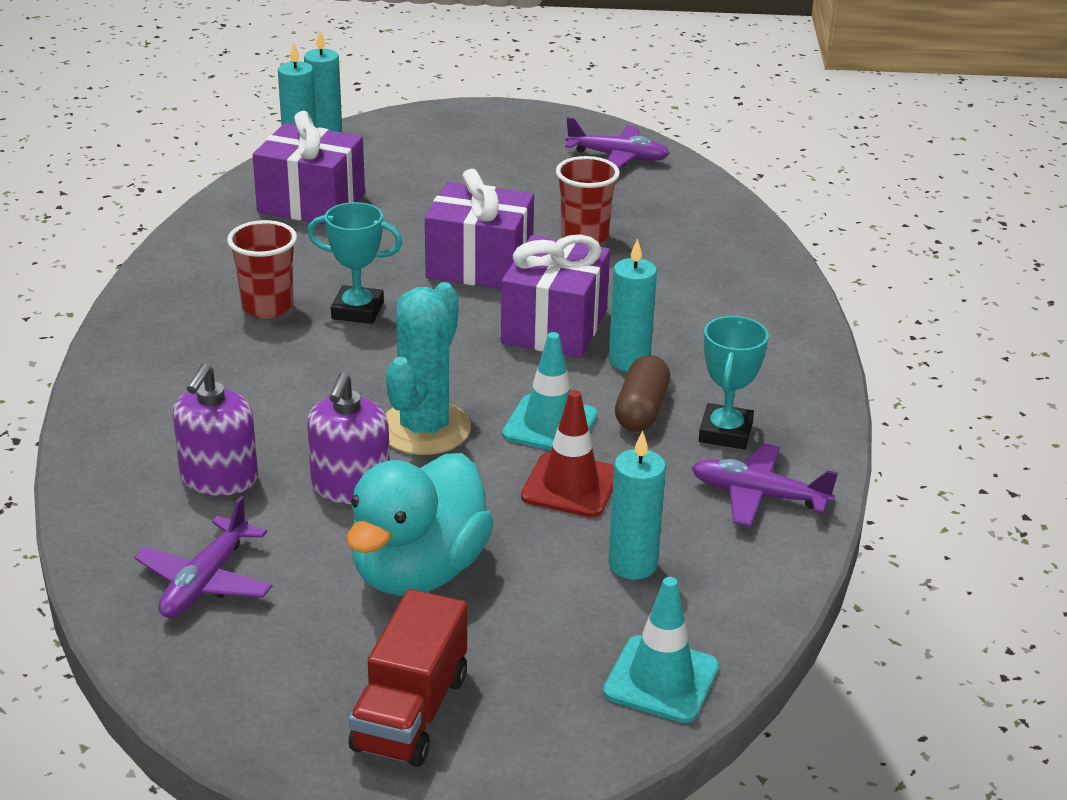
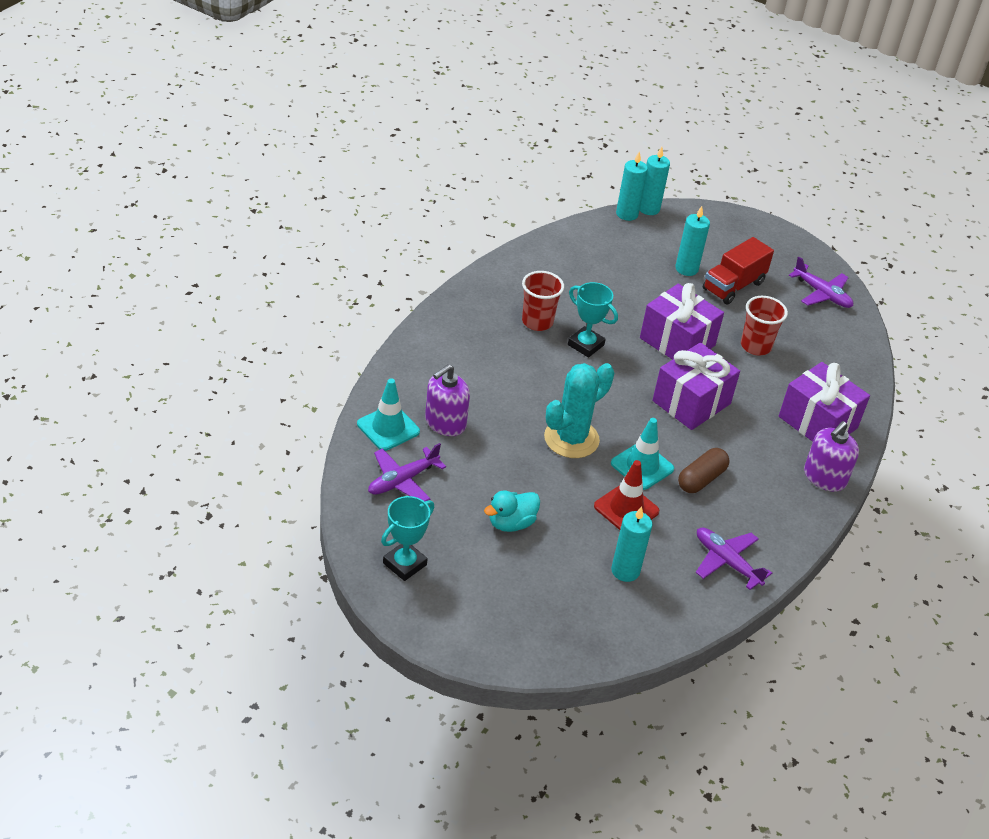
camera: 25 degrees right, 10 degrees up
purple gift [253,111,365,225] -> purple gift moved to [779,362,870,442]
purple soap dispenser [307,372,390,504] -> purple soap dispenser moved to [804,421,859,492]
turquoise duck [346,453,494,596] -> turquoise duck [484,491,540,532], size x0.56
red truck [349,589,467,767] -> red truck moved to [703,237,774,304]
turquoise traffic cone [603,577,719,723] -> turquoise traffic cone moved to [357,379,420,451]
turquoise candle [609,239,657,372] -> turquoise candle moved to [675,206,710,276]
turquoise trophy [699,316,769,449] -> turquoise trophy moved to [381,496,434,581]

